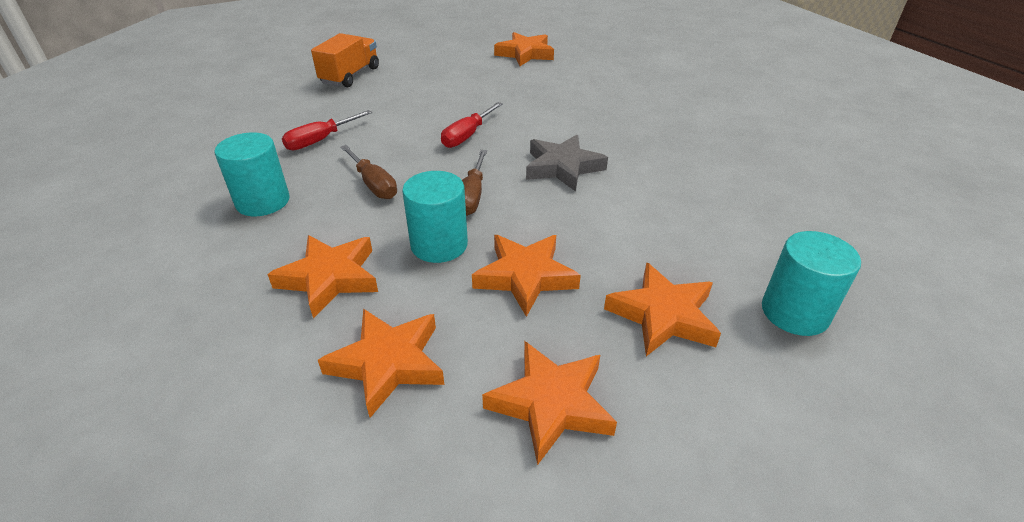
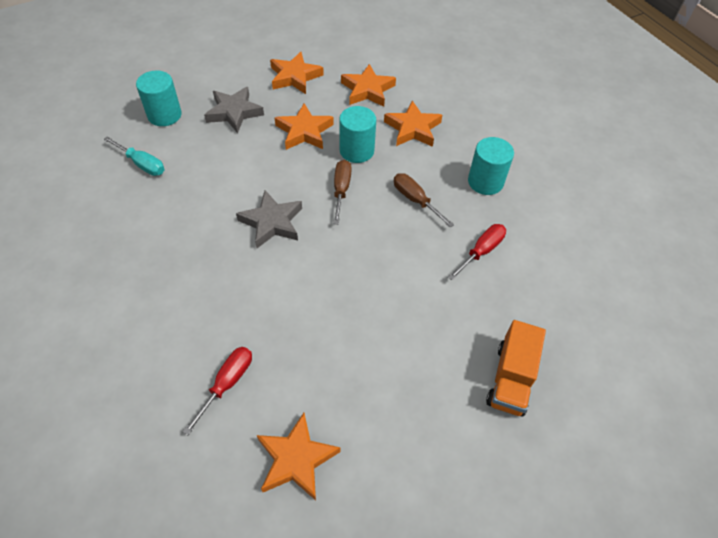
camera: 175 degrees right, 15 degrees up
red screwdriver [441,102,503,148] -> red screwdriver moved to [183,347,252,435]
orange star [604,262,721,356] -> grey star [204,87,264,133]
none -> turquoise screwdriver [104,136,165,176]

